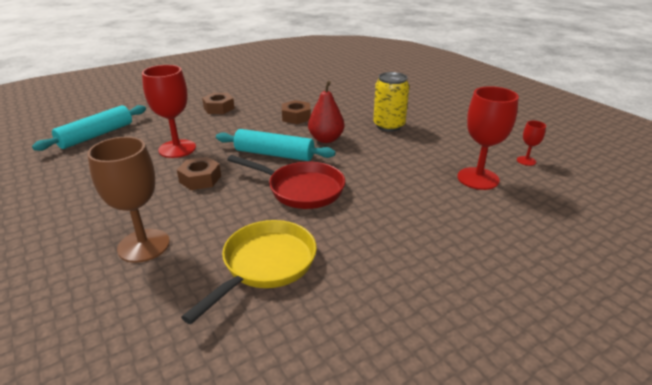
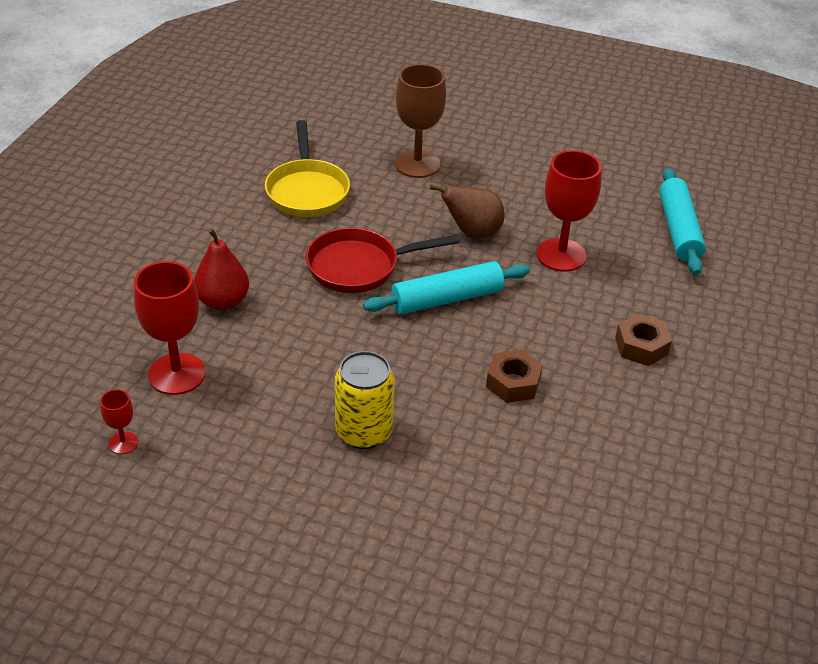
camera: 140 degrees right, 10 degrees up
brown nut [177,157,221,190] -> brown pear [430,184,505,238]
red pear [308,81,344,143] -> red pear moved to [194,228,249,310]

